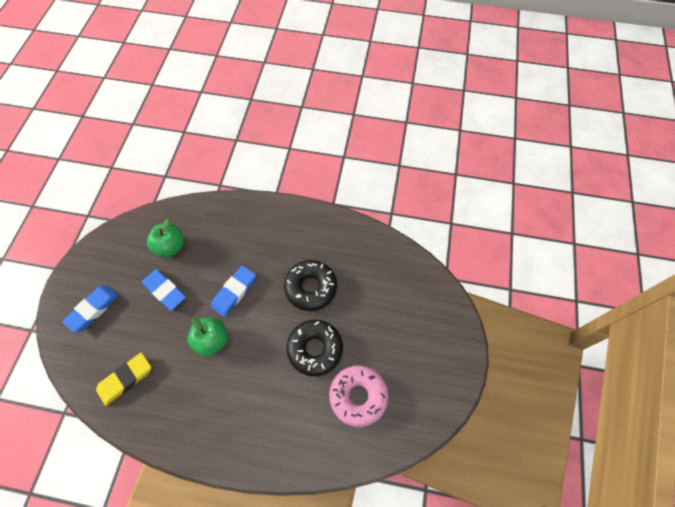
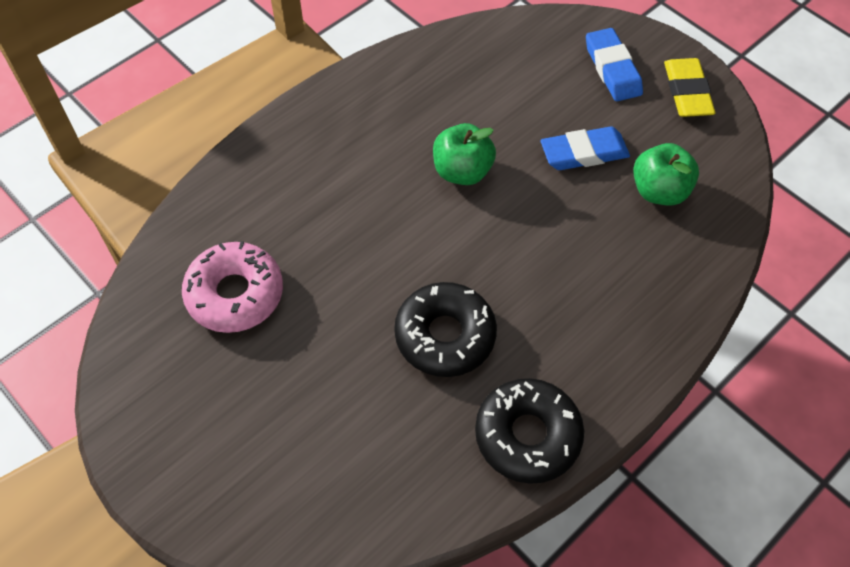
camera: 125 degrees right, 5 degrees down
yellow eraser [96,353,151,406] -> yellow eraser moved to [664,58,715,117]
blue eraser [211,266,256,317] -> none
black donut [287,320,343,376] -> black donut moved to [475,378,584,484]

